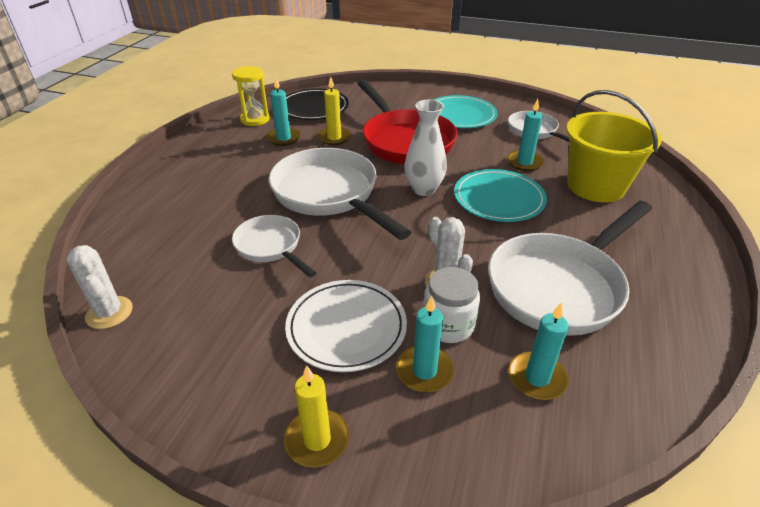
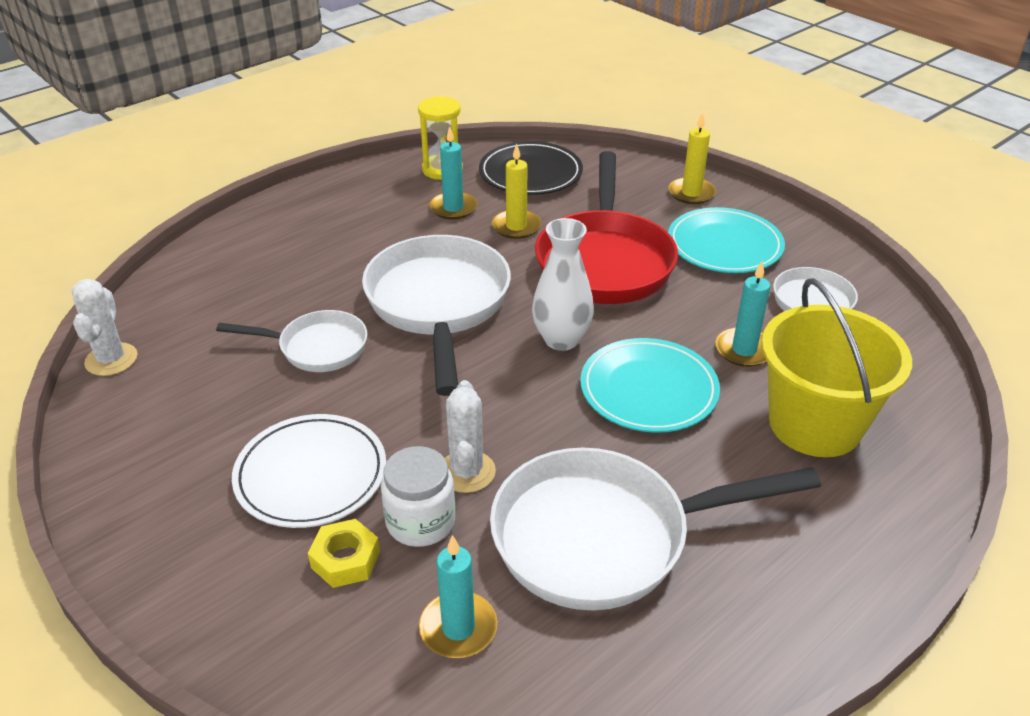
camera: 30 degrees right, 0 degrees up
white pan [232,215,317,278] -> white pan turned 105 degrees clockwise [216,310,368,372]
yellow candle [284,365,349,468] -> yellow candle moved to [668,112,716,204]
turquoise candle [396,296,454,392] -> yellow nut [308,519,380,588]

